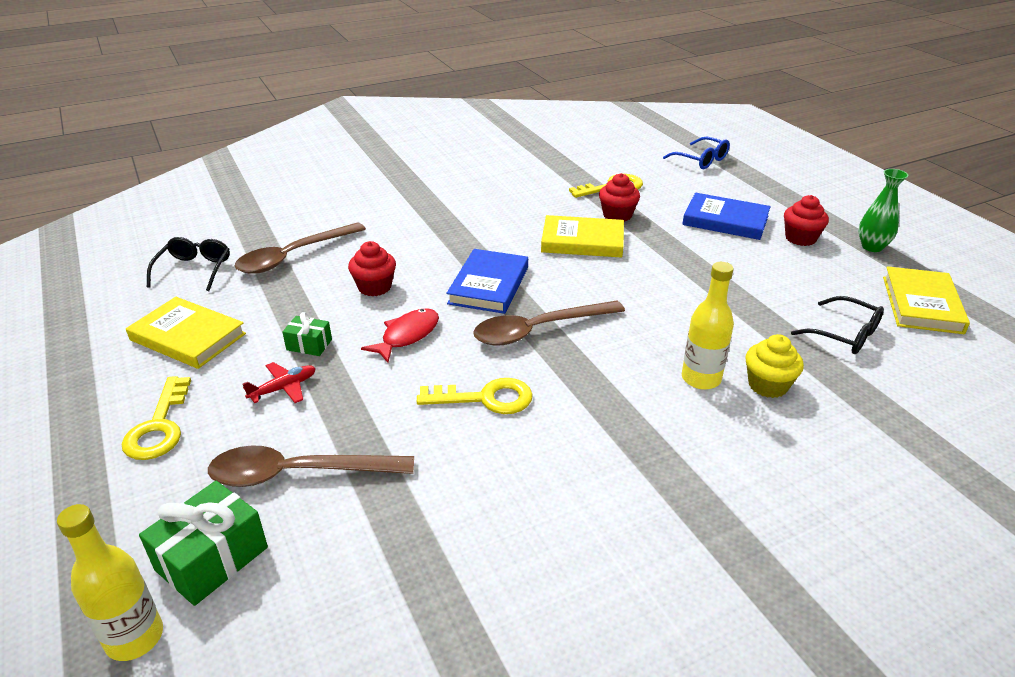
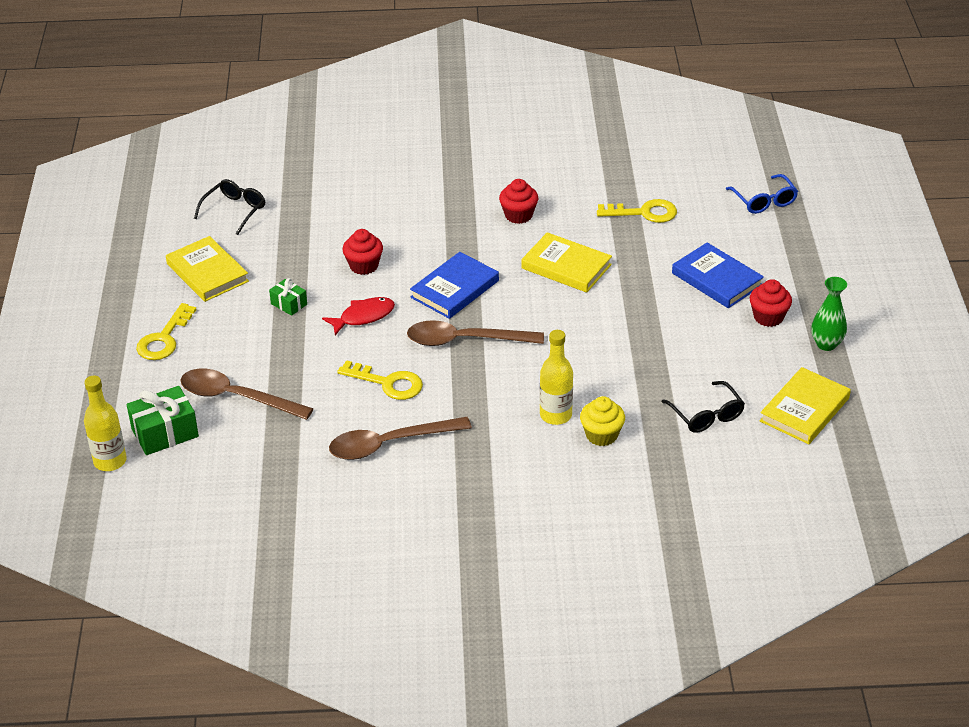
camera: 25 degrees right, 5 degrees up
brown spoon [235,222,366,274] -> brown spoon moved to [329,417,472,460]
red plane [243,362,316,403] -> none
red cupcake [599,173,640,222] -> red cupcake moved to [499,179,538,224]

